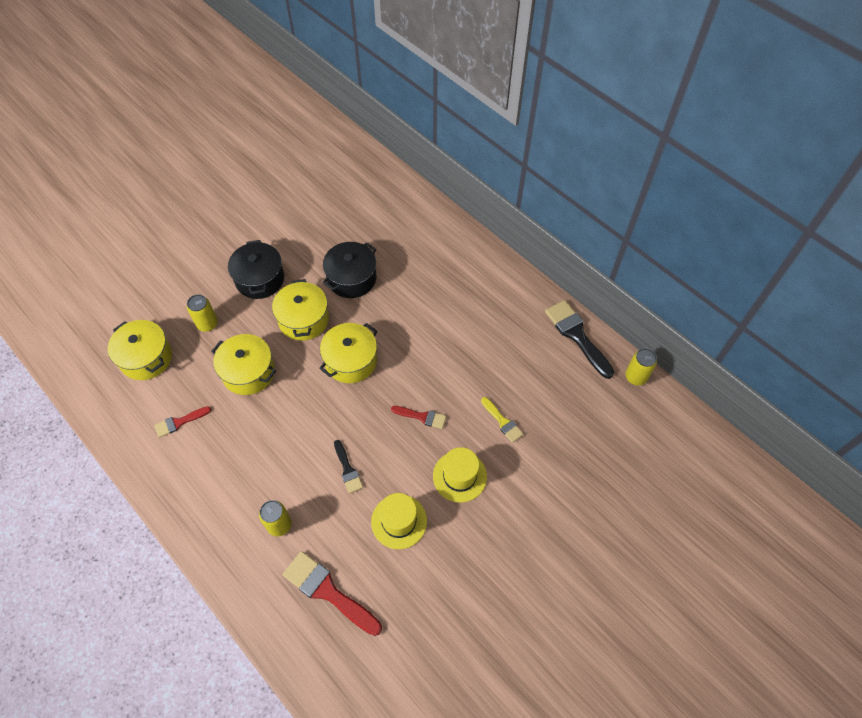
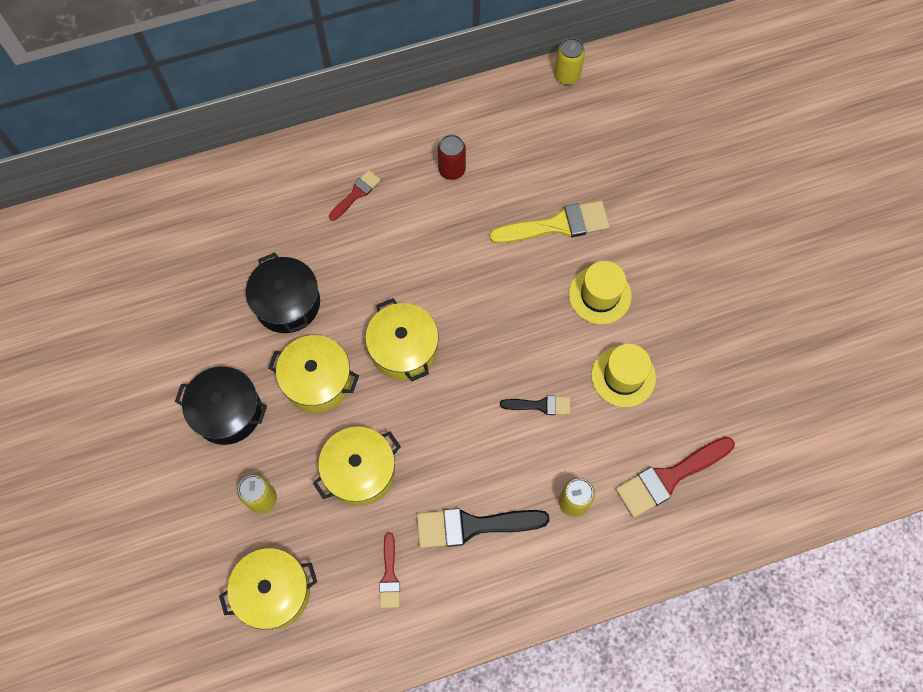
camera: 65 degrees left, 10 degrees up
red brush [391,406,447,429] -> red brush moved to [329,170,381,221]
yellow brush [481,397,524,443] -> yellow brush [489,200,610,244], size x1.80
black brush [545,300,614,379] -> black brush moved to [416,508,550,548]
none -> red can [438,134,466,180]

